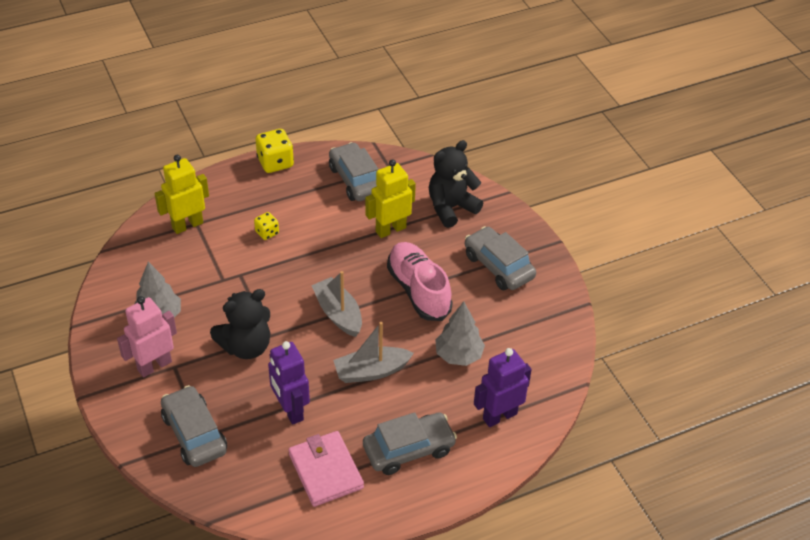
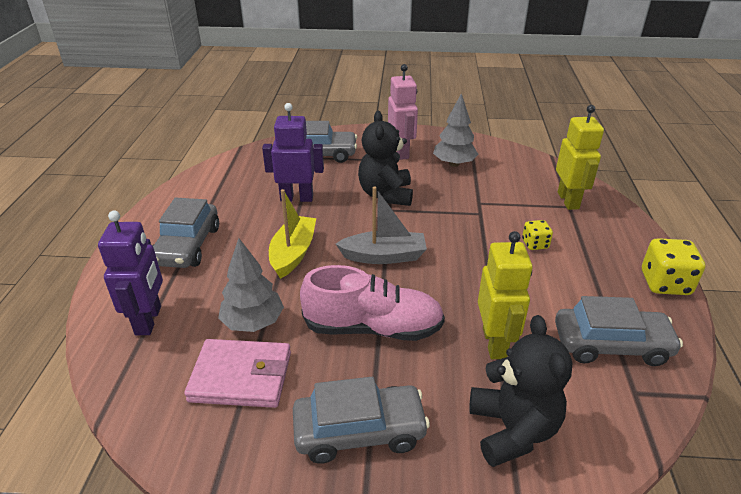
camera: 120 degrees right, 10 degrees down
pink wallet [288,431,364,507] -> pink wallet moved to [184,339,291,408]
grey boat [333,322,414,383] -> yellow boat [269,189,316,279]

